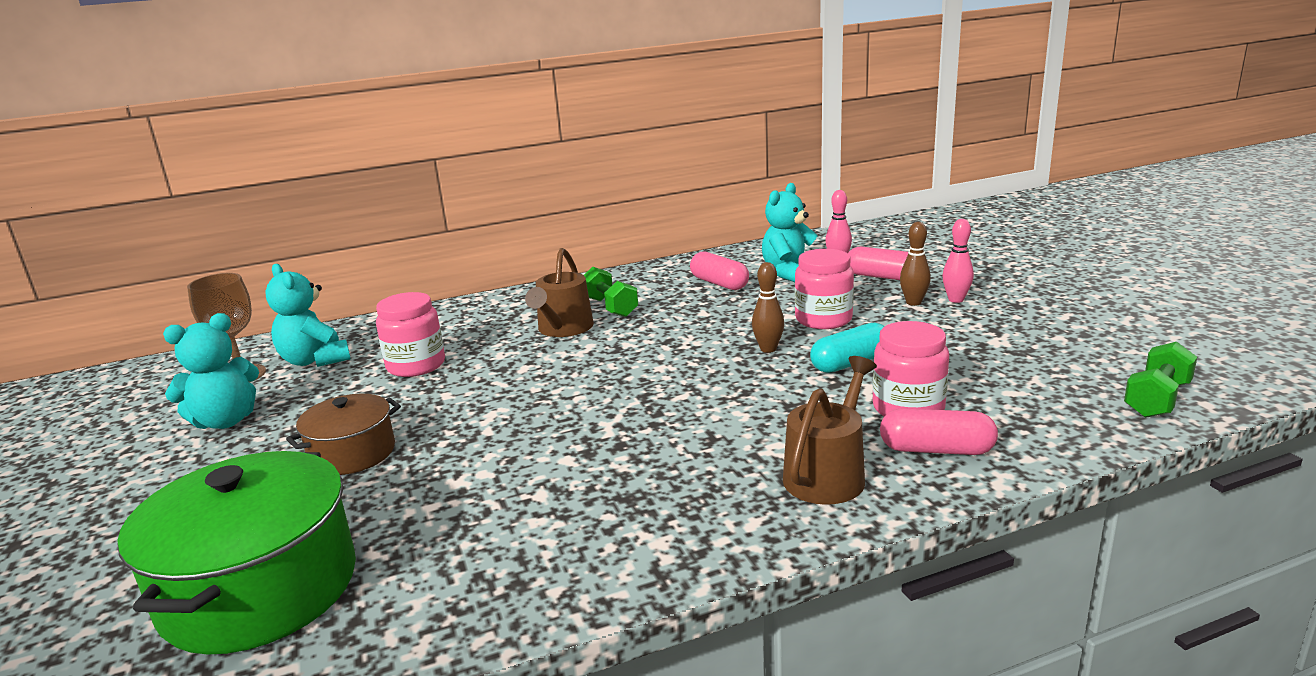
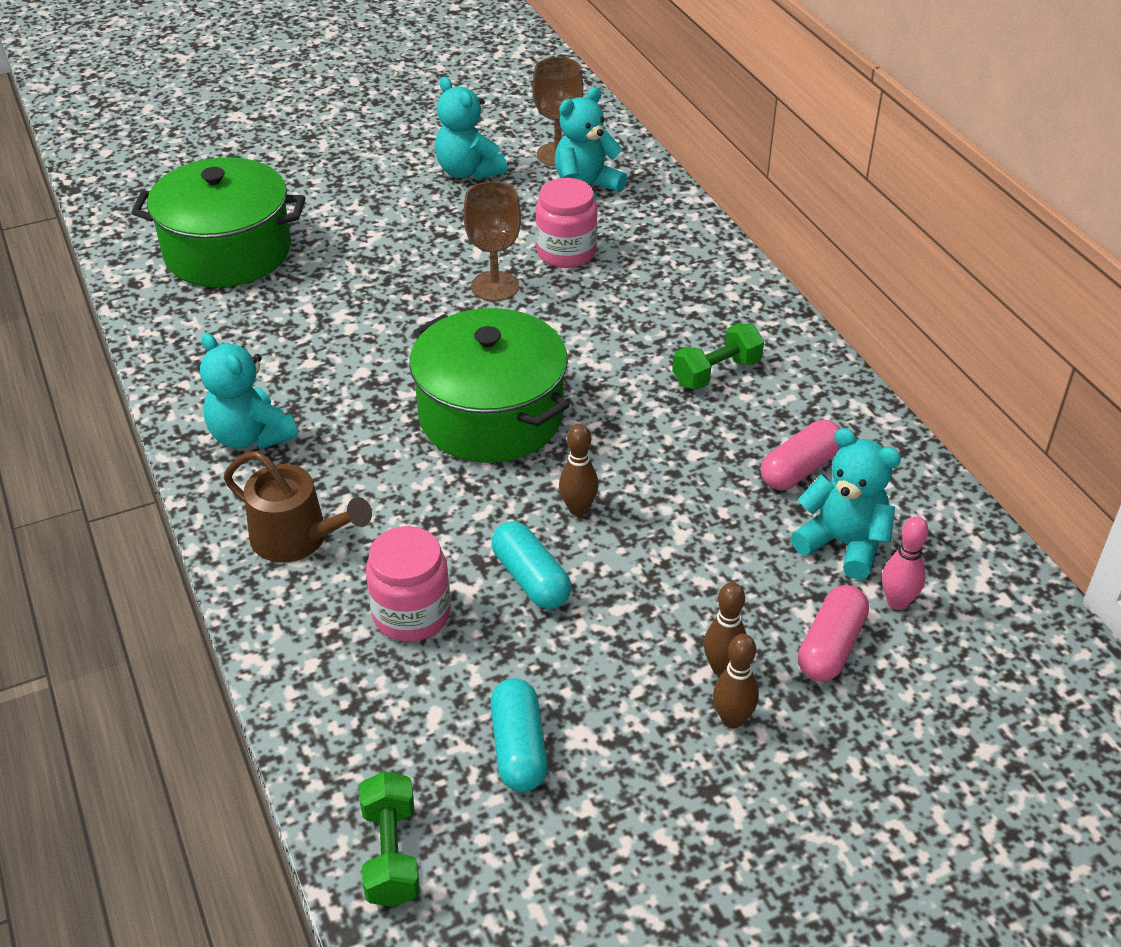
camera: 85 degrees right, 20 degrees up
brown pot [286,394,401,475] -> none
brown watering can [525,248,594,337] -> none
pink jar [795,249,854,329] -> none
pink capsule [880,408,998,455] -> none
pink bowling pin [942,219,974,303] -> brown bowling pin [713,634,759,729]
green dumbbell [1124,342,1197,418] -> green dumbbell turned 45 degrees clockwise [359,771,420,907]
none -> turquoise teddy bear [200,333,298,449]
none -> green pot [409,308,569,463]
none -> brown goblet [463,181,521,302]
none -> turquoise capsule [490,678,547,792]

